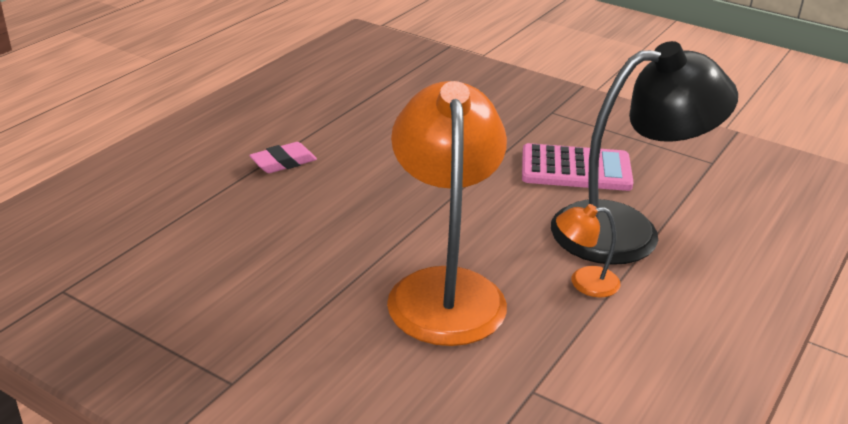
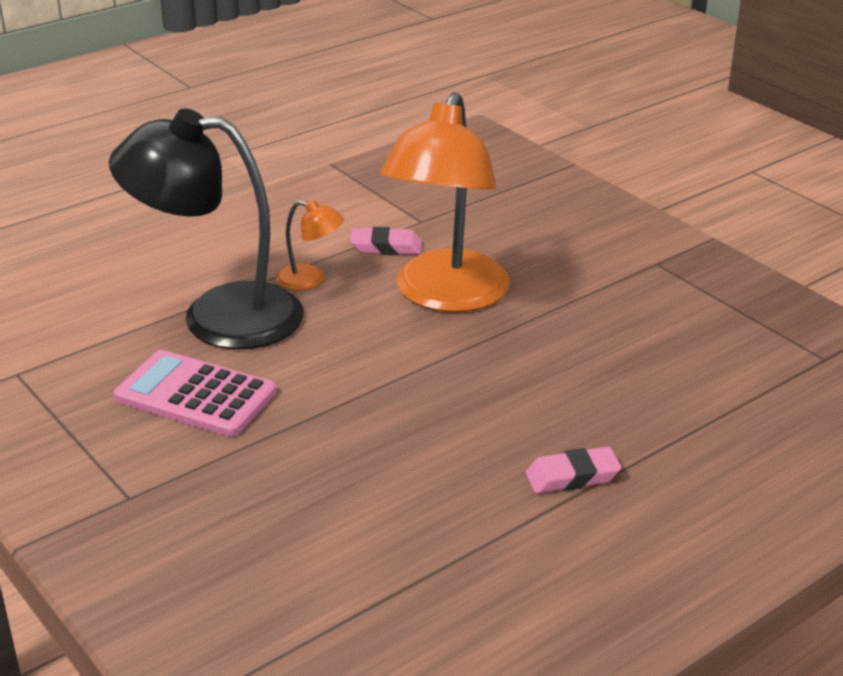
camera: 160 degrees left, 0 degrees up
none -> pink eraser [350,227,422,255]

